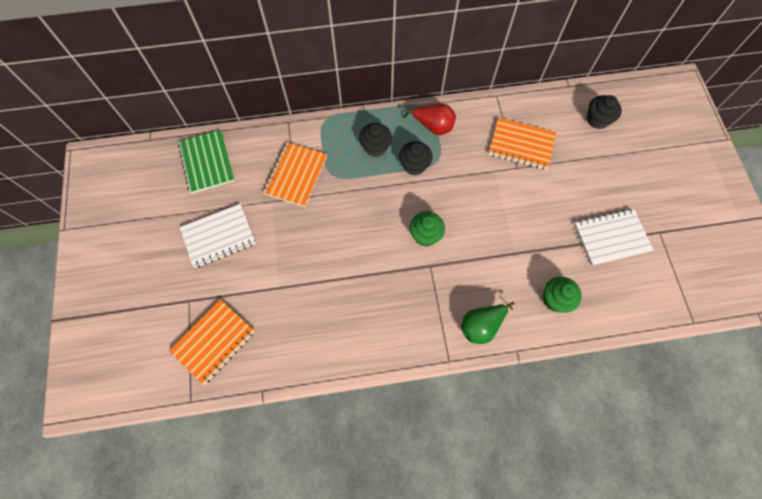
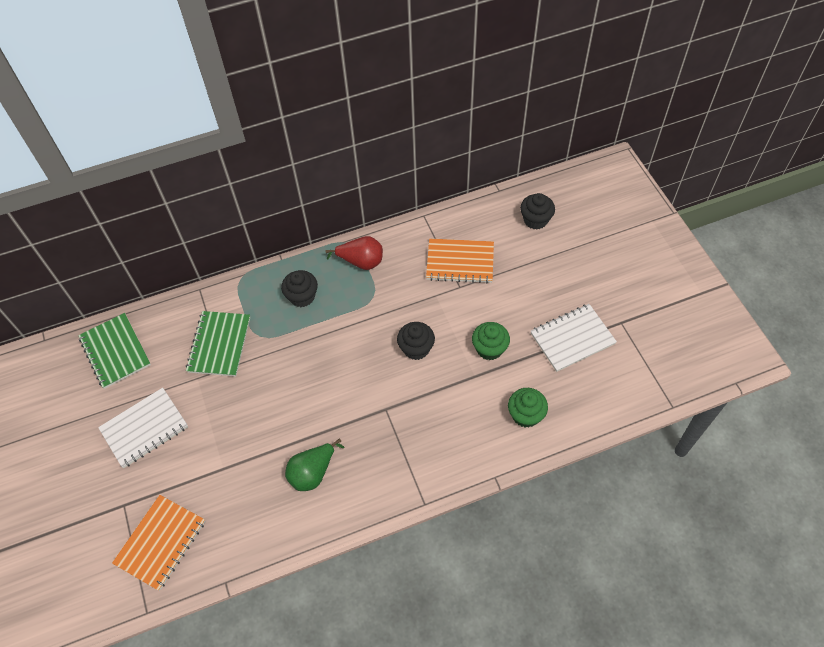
camera: 10 degrees left, 10 degrees down
orange notebook [263,142,327,207] -> green notebook [186,311,250,377]
black cupcake [399,141,433,176] -> black cupcake moved to [397,322,435,360]
green cupcake [410,212,445,246] -> green cupcake moved to [472,322,510,360]
green pear [461,302,515,344] -> green pear moved to [285,439,345,491]

